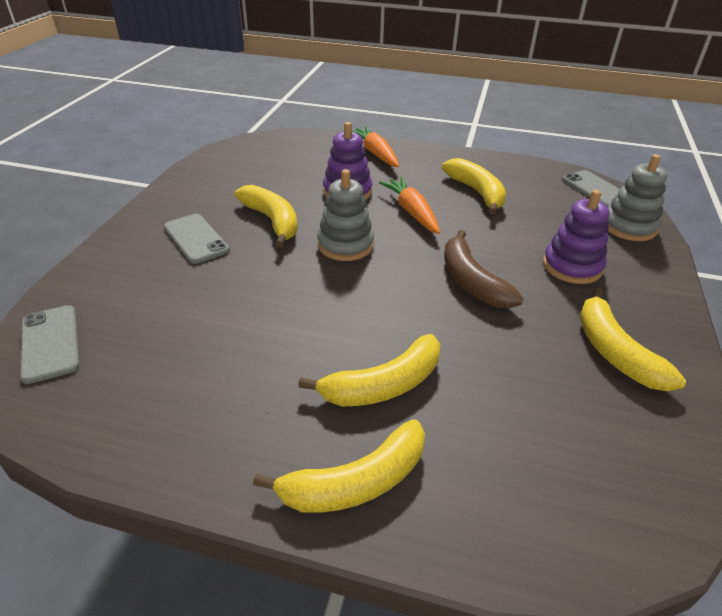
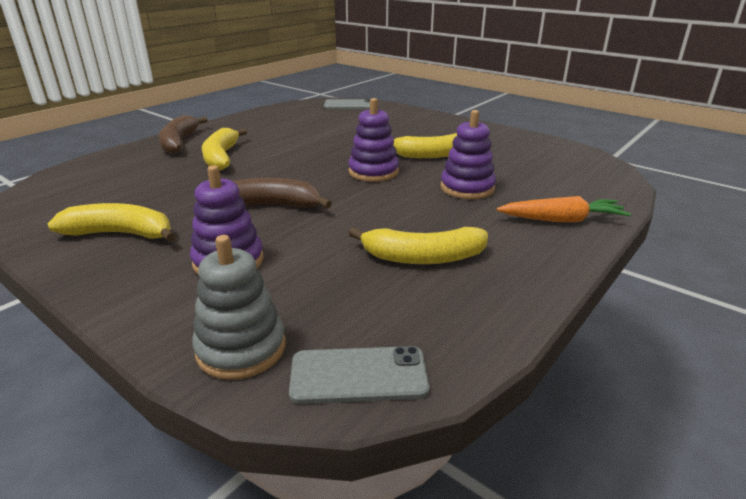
camera: 115 degrees right, 10 degrees down
grey phone [164,214,230,264] -> none
yellow banana [253,420,425,513] -> brown banana [158,115,208,154]
grey stacking toy [317,169,374,261] -> purple stacking toy [348,98,399,182]
orange carrot [379,177,440,234] -> none

